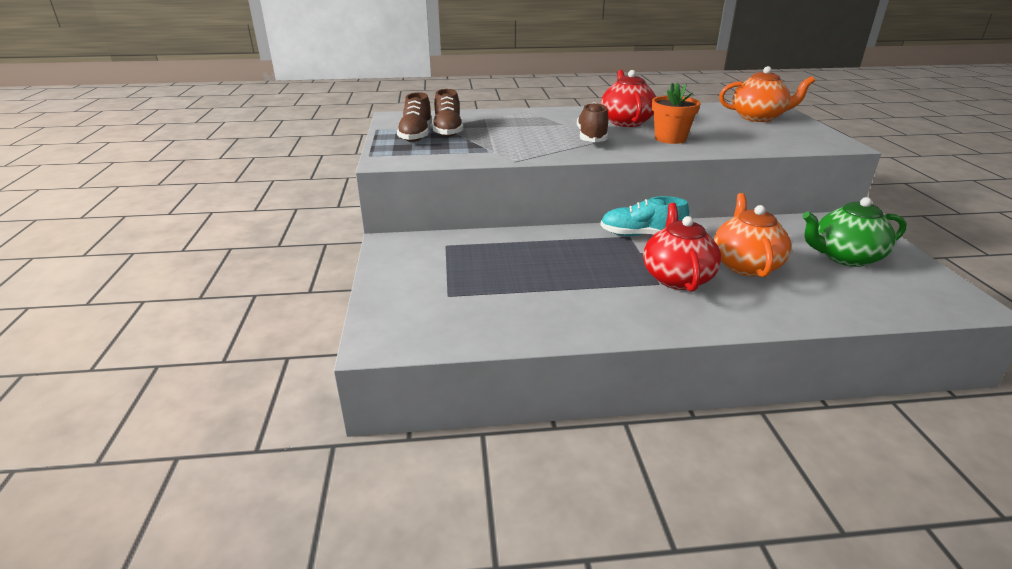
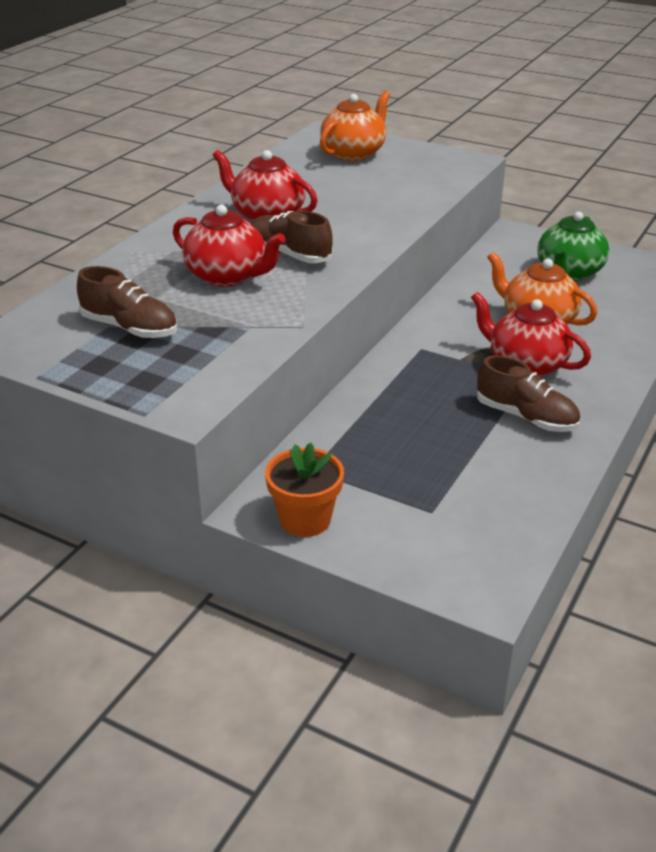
camera: 55 degrees left, 5 degrees up
brown shoe [397,92,432,142] -> brown shoe moved to [477,355,580,432]
turquoise shoe [601,196,689,236] -> none
orange flower pot [652,82,701,144] -> orange flower pot moved to [265,443,344,537]
none -> red teapot [173,205,285,287]

